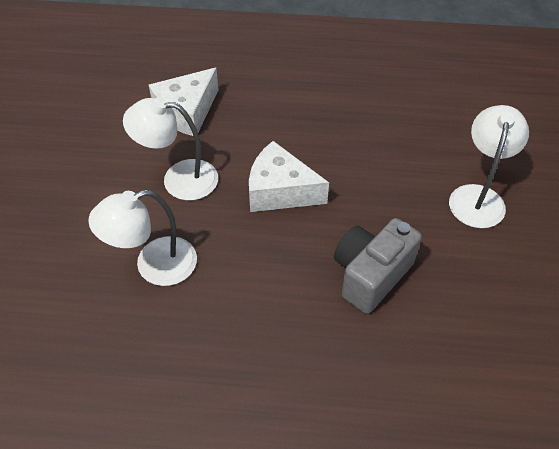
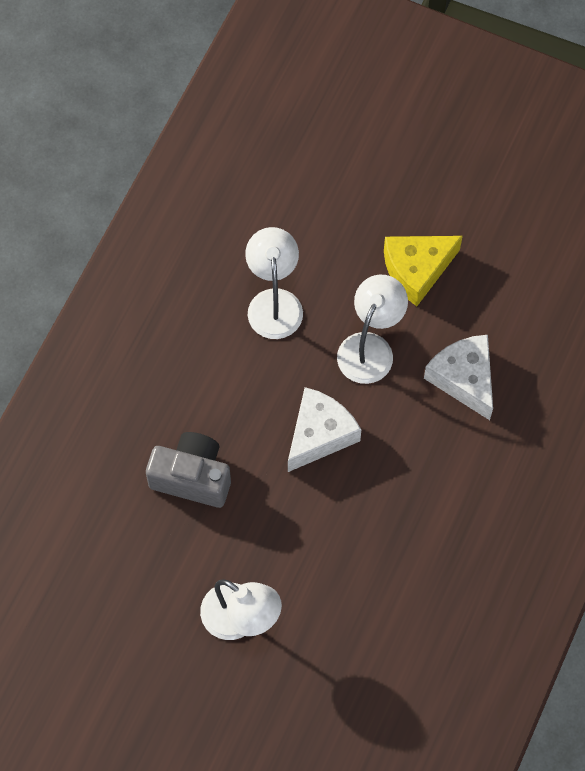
camera: 110 degrees right, 15 degrees up
grey camera [334,218,422,314] -> grey camera turned 45 degrees counterclockwise [146,432,231,508]
none -> yellow cheese [384,236,463,306]

